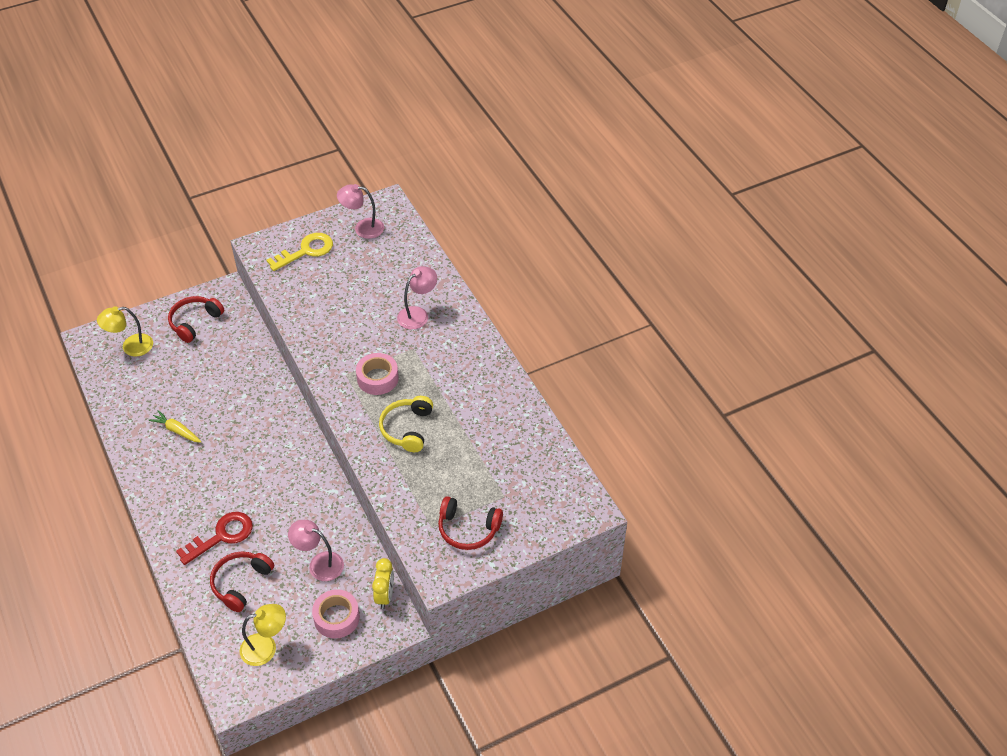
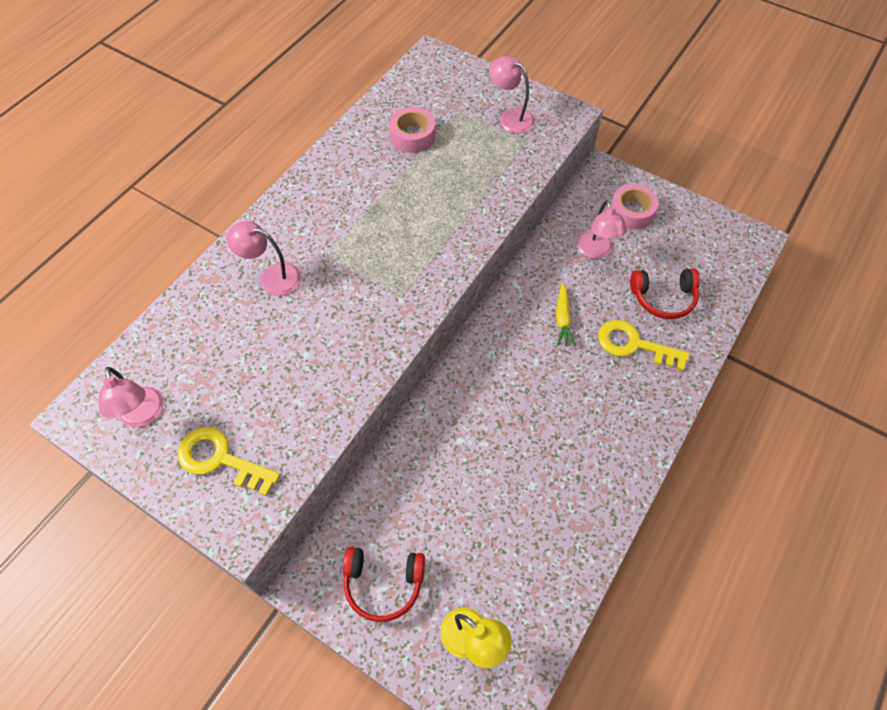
camera: 120 degrees left, 10 degrees up
yellow carrot [148,410,202,443] -> yellow carrot moved to [556,283,575,346]
red key [176,512,253,565] -> yellow key [598,320,689,371]
yellow lamp [240,604,286,666] -> none
pink tape [356,353,399,395] -> pink tape moved to [389,107,435,153]
yellow clock [372,558,394,609] -> none
yellow headphones [379,396,433,452] -> none
red headphones [438,496,503,550] -> pink lamp [489,56,535,134]

